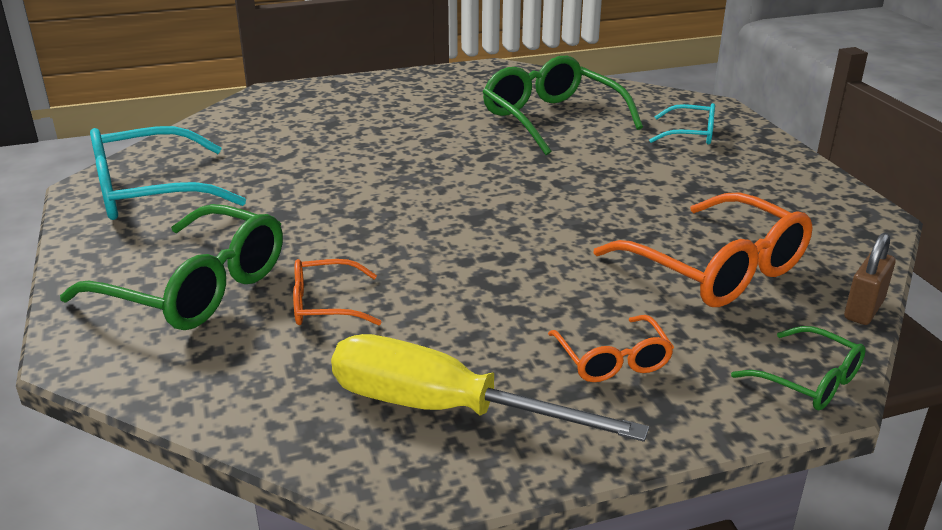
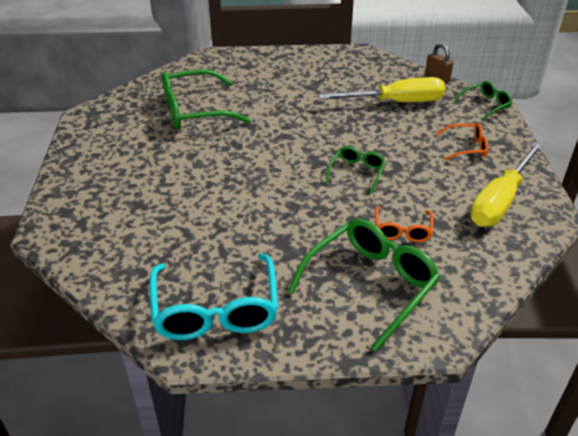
camera: 75 degrees left, 10 degrees up
orange glasses [594,192,812,307] -> yellow screwdriver [319,77,445,102]
turquoise glasses [649,103,715,145] -> none
none -> green glasses [326,146,386,194]

